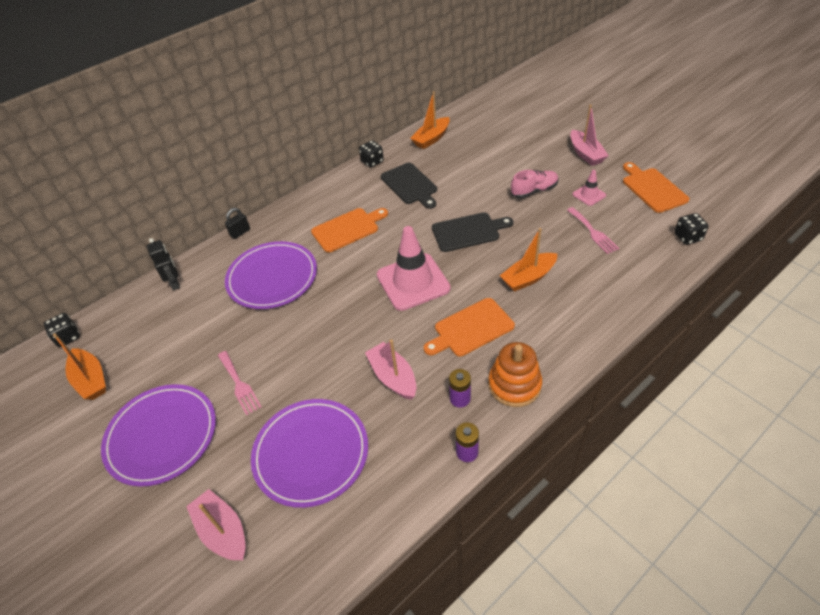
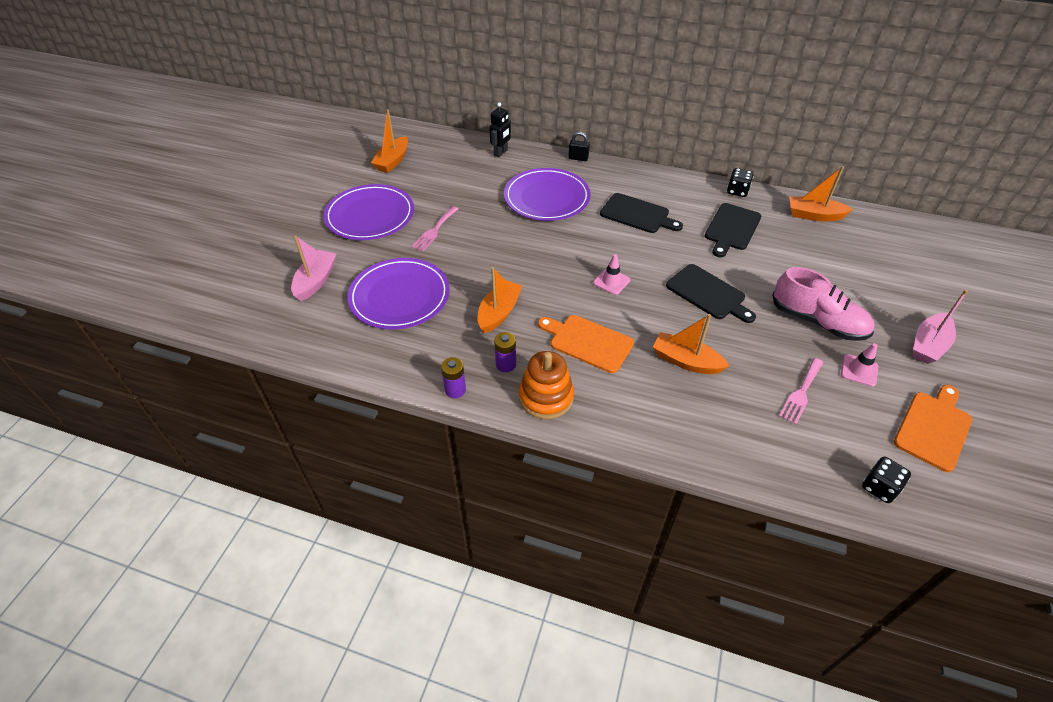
camera: 55 degrees right, 0 degrees up
black dice [44,313,80,347] -> none
orange cutting board [311,208,388,253] -> black cutting board [600,193,683,233]
pink boat [365,339,416,400] -> orange boat [477,267,522,334]
pink traffic cone [377,226,451,311] -> pink traffic cone [593,254,630,295], size x0.47
pink shoe [511,170,559,198] -> pink shoe [772,267,874,341], size x1.50

